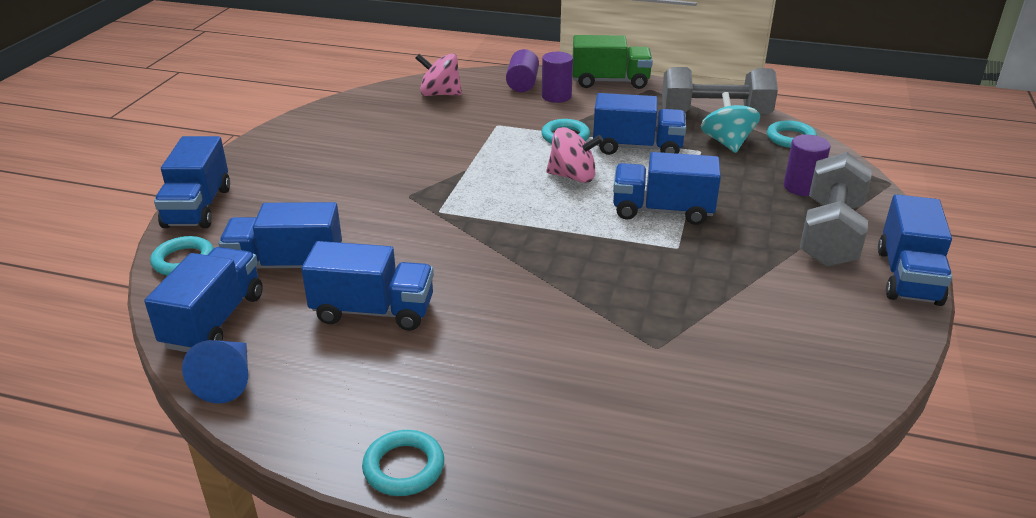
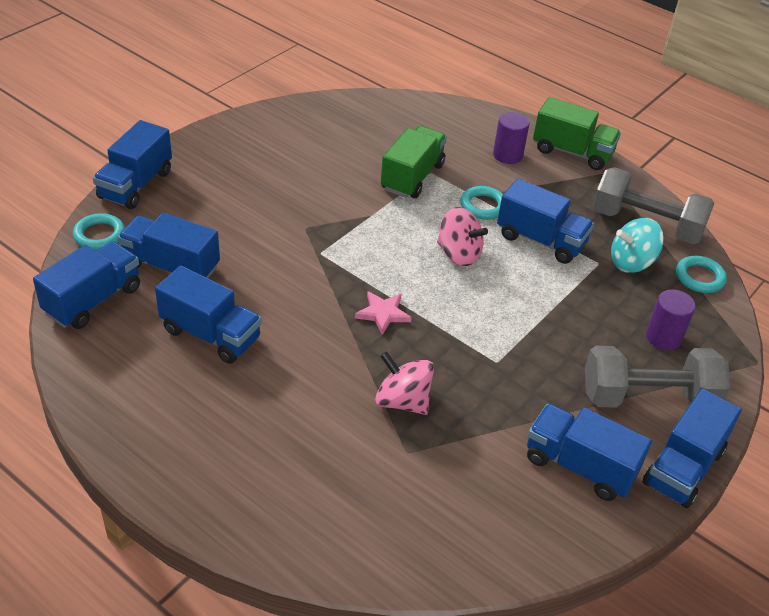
camera: 20 degrees right, 10 degrees up
blue cone [182,340,248,403] -> none
turquoise ring [362,430,444,496] -> none
pink spinning top [415,53,462,96] -> pink spinning top moved to [375,351,434,415]
purple cylinder [506,49,539,92] -> none
blue truck [613,152,721,225] -> blue truck moved to [527,404,652,501]
turquoise spinning top [701,92,760,153] -> turquoise spinning top turned 120 degrees counterclockwise [611,218,664,273]
grey dumbbell [800,152,872,267] -> grey dumbbell turned 45 degrees clockwise [585,346,730,408]
none -> pink star [355,291,412,335]
none -> green truck [381,126,447,198]

